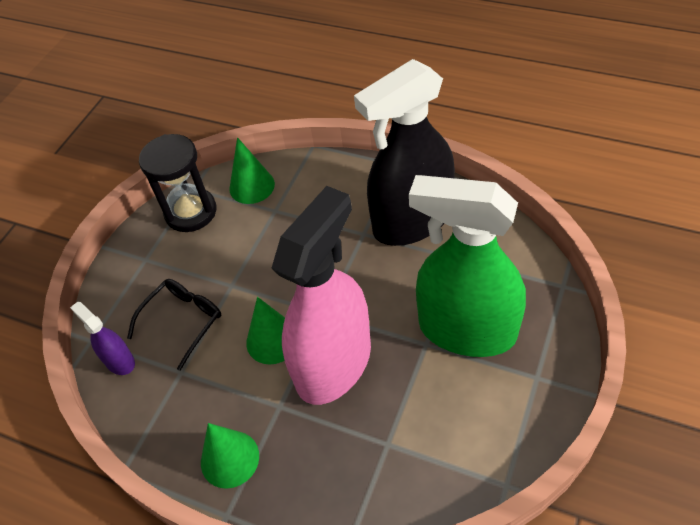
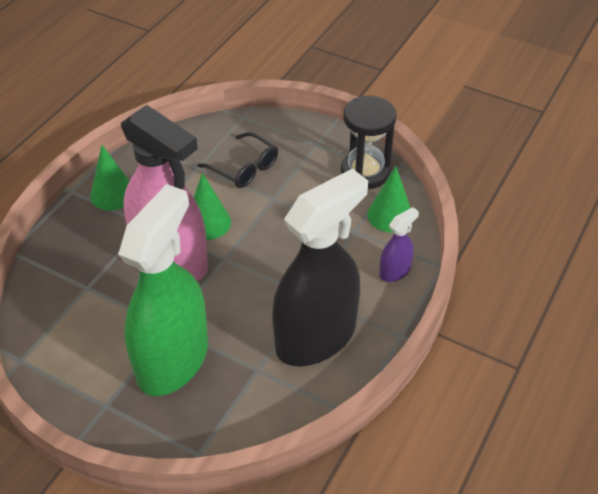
camera: 90 degrees right, 5 degrees down
purple spray bottle [70,302,135,375] -> purple spray bottle moved to [379,207,419,282]
black spray bottle [354,59,455,246] -> black spray bottle turned 75 degrees clockwise [272,168,368,366]

